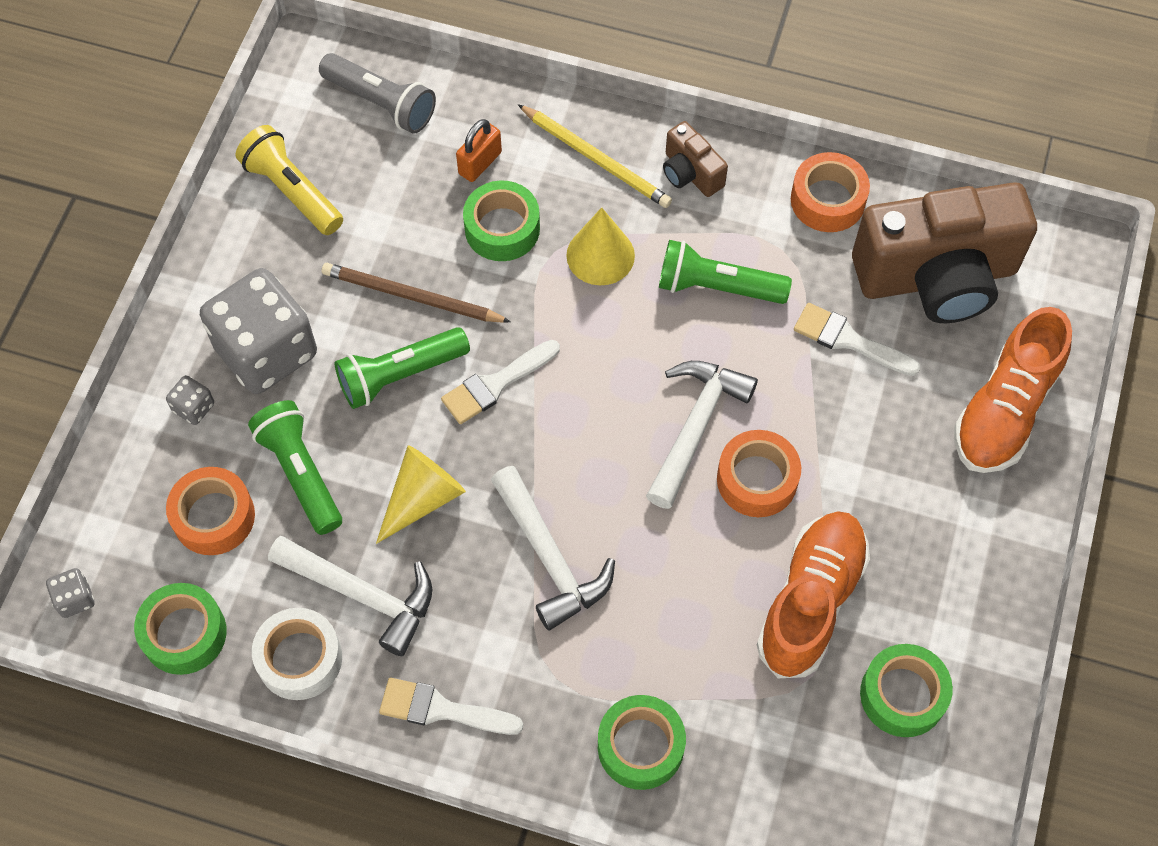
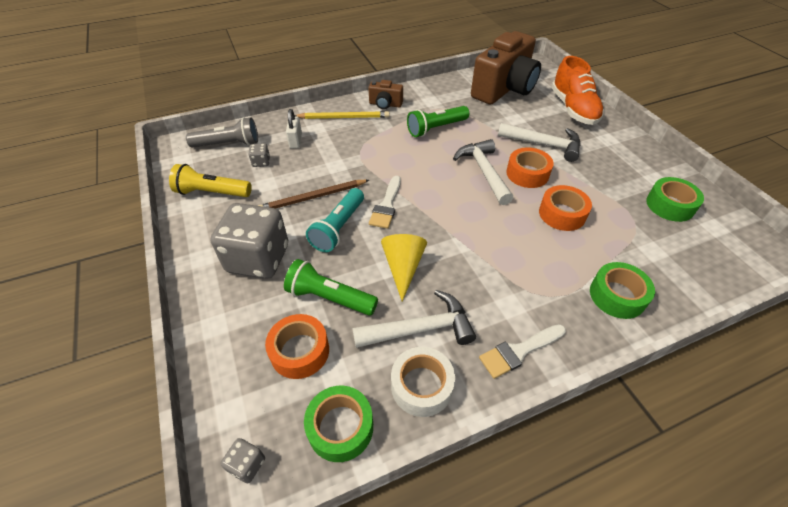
camera: 40 degrees left, 15 degrees down
grey dice [166,375,214,425] -> grey dice moved to [248,143,270,167]
green flashlight [335,327,470,409] -> turquoise flashlight [306,188,364,252]
orange padlock [456,119,502,182] -> white padlock [286,109,302,148]
green tape [463,180,540,261] -> none
white hammer [491,466,615,630] -> white hammer moved to [498,123,580,162]
yellow cone [566,207,635,285] -> none
orange shoe [757,511,870,678] -> none
orange tape [791,152,870,232] -> orange tape moved to [539,185,592,231]
white brush [794,303,920,376] -> none

